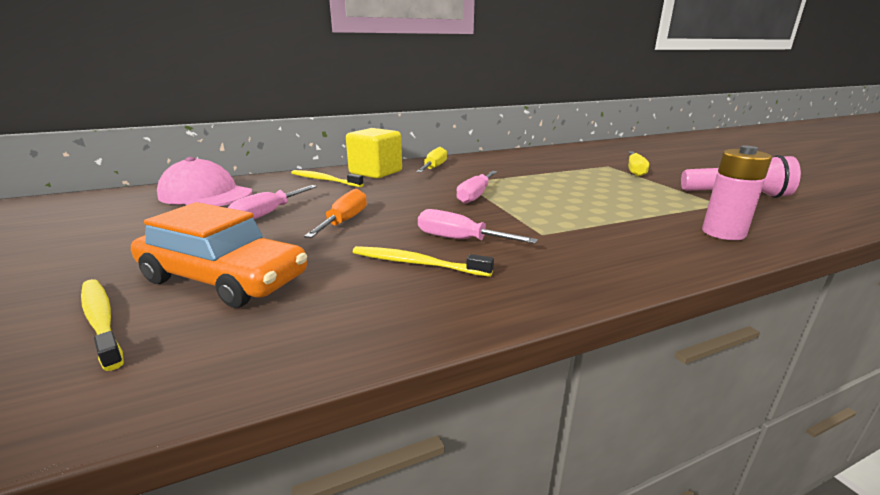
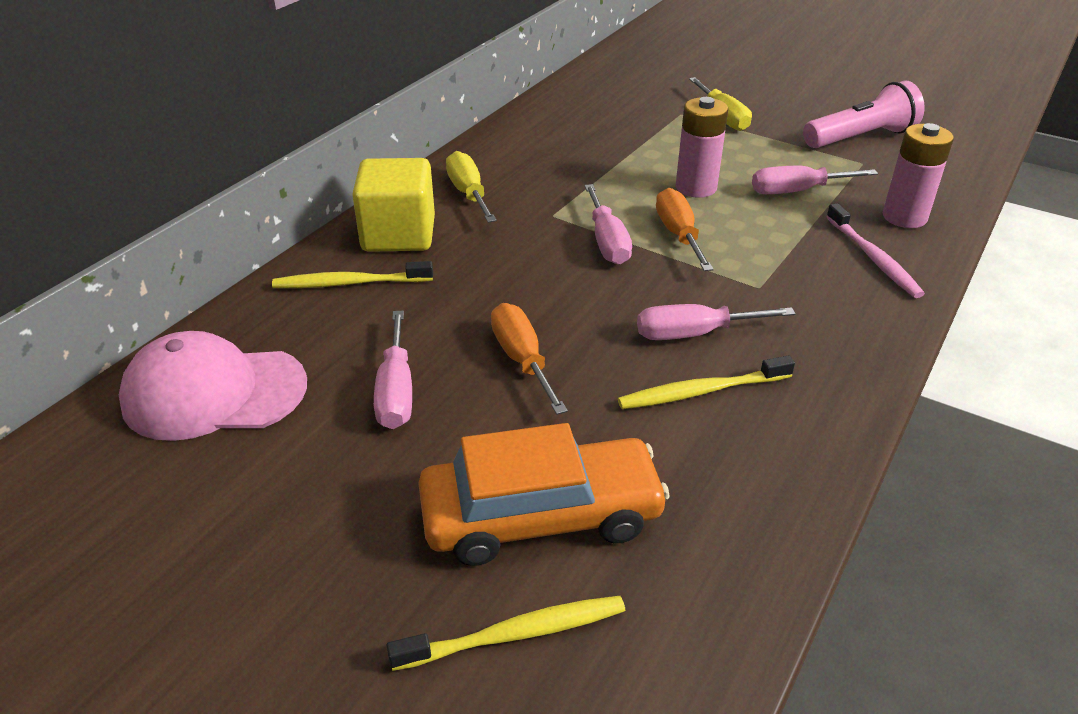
camera: 35 degrees left, 15 degrees up
yellow toothbrush [81,279,124,371] -> yellow toothbrush turned 150 degrees clockwise [386,596,625,671]
none -> orange screwdriver [656,188,714,271]
none -> pink battery [676,97,728,198]
none -> pink screwdriver [752,166,878,194]
none -> pink toothbrush [826,203,925,298]

